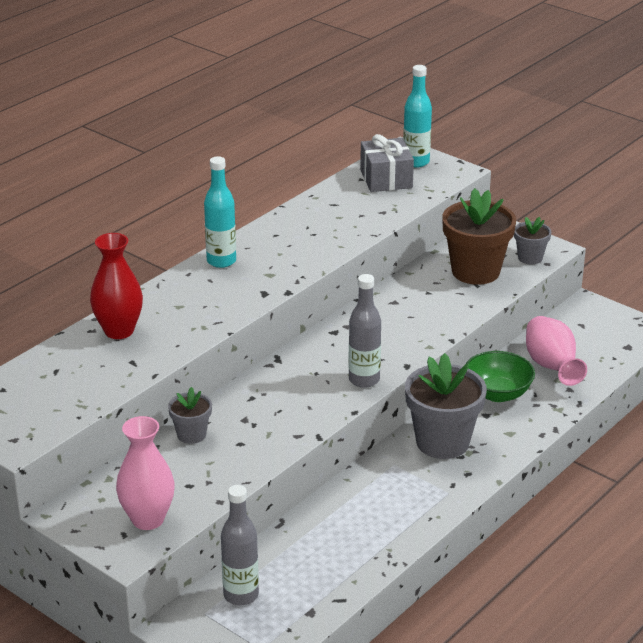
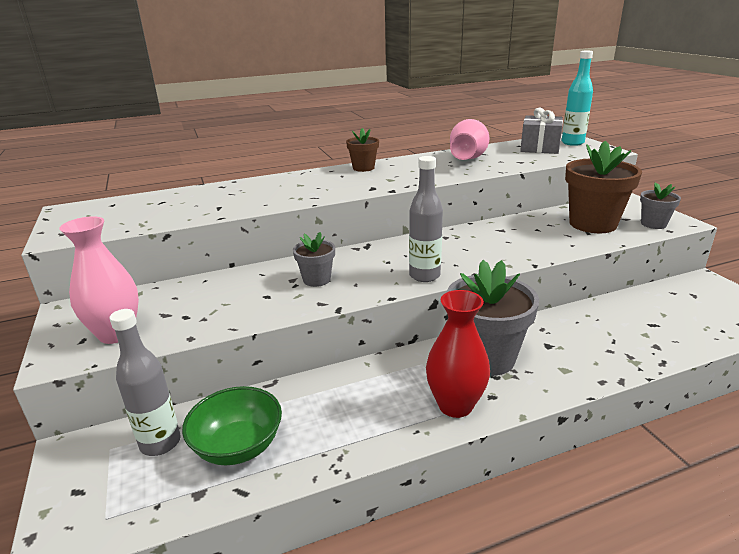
camera: 30 degrees right, 5 degrees down
red vase [90,233,143,339] -> red vase moved to [426,290,490,418]
grey flower pot [168,387,212,444] -> grey flower pot moved to [293,232,335,287]
turquoise bottle [204,156,236,268] -> brown flower pot [346,128,379,172]
green bowl [466,351,535,402] -> green bowl moved to [182,386,282,465]
pink vase [526,316,587,386] -> pink vase moved to [450,119,489,160]

